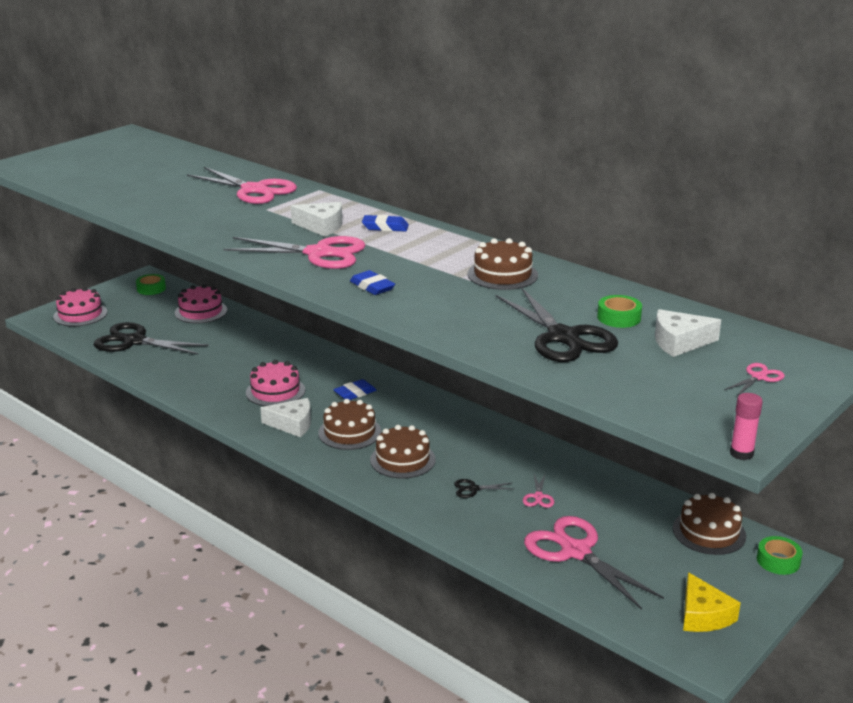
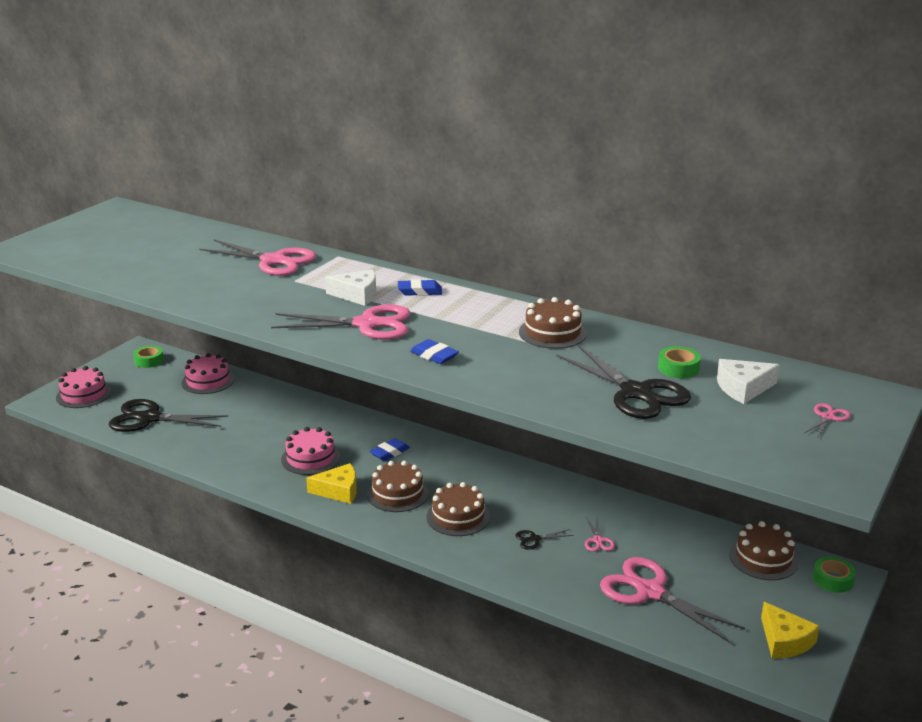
camera: 10 degrees left, 0 degrees up
white cheese [260,398,311,437] -> yellow cheese [306,463,356,504]
pink glue stick [730,393,763,460] -> none

